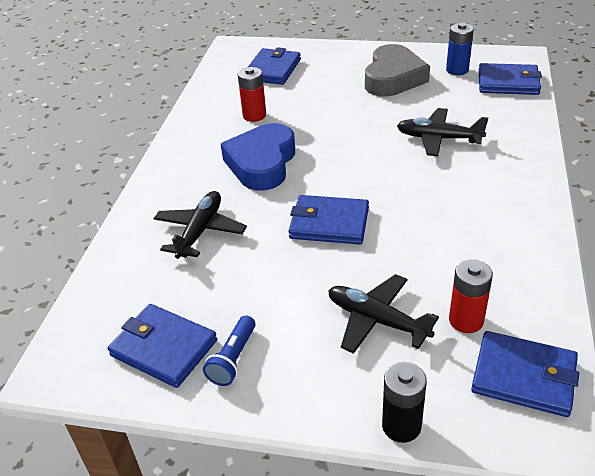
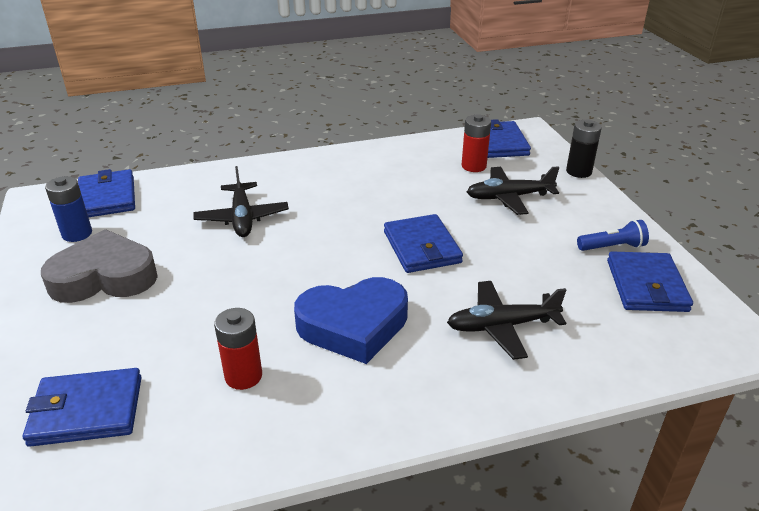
camera: 120 degrees left, 5 degrees down
black plane [328,274,439,354] -> black plane turned 75 degrees clockwise [467,166,560,215]

